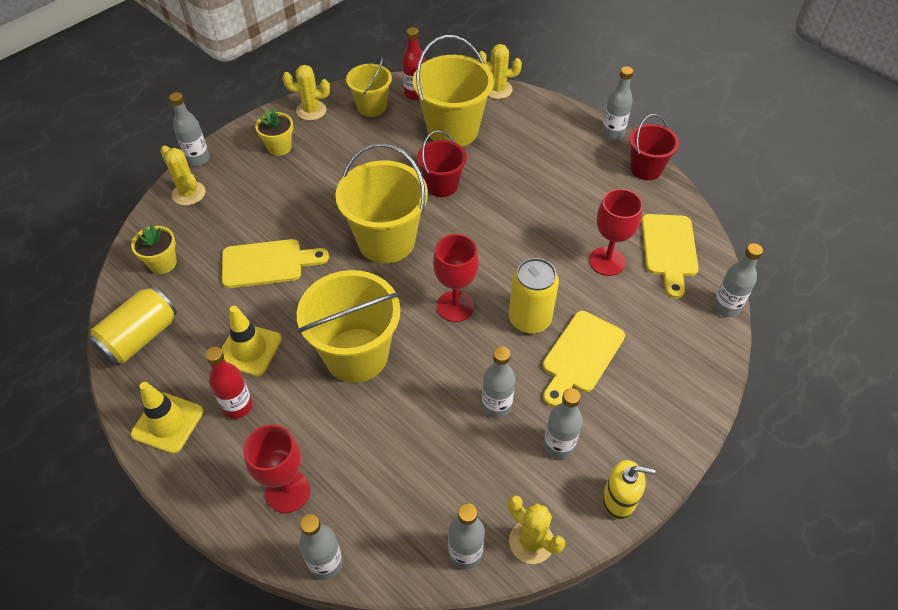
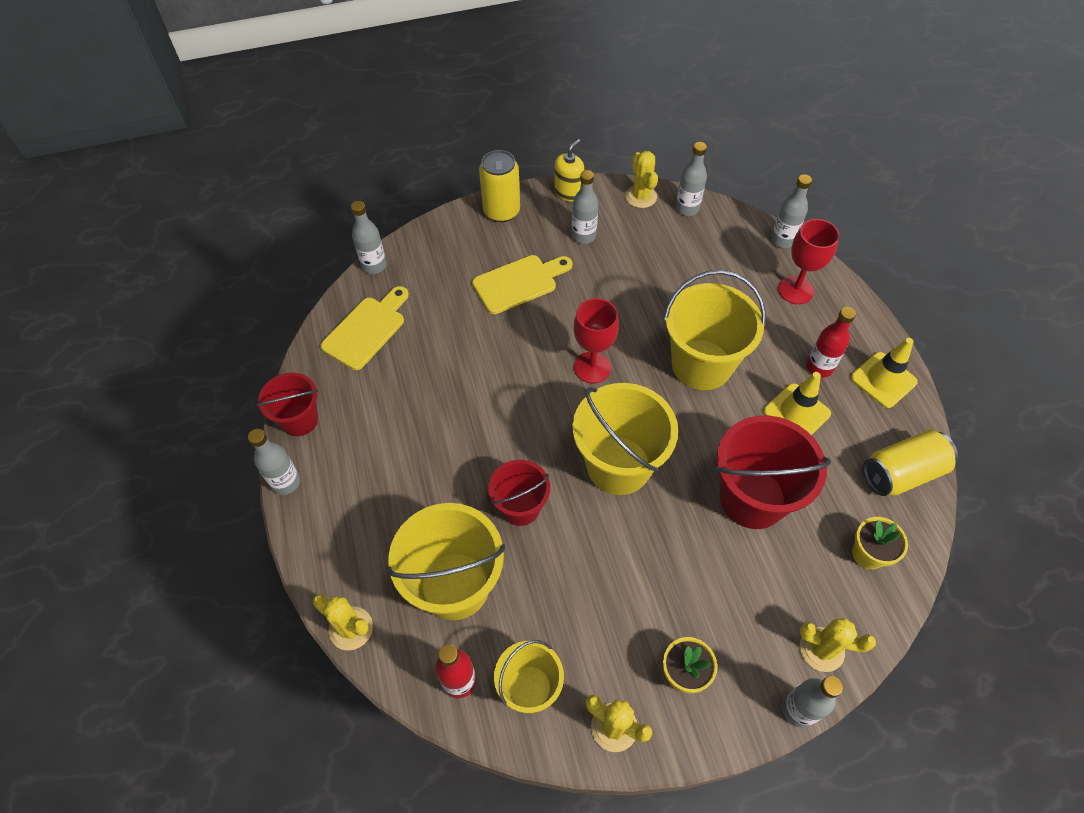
camera: 150 degrees left, 5 degrees up
yellow cactus [160,145,205,206] -> yellow cactus turned 60 degrees counterclockwise [800,618,876,672]
yellow cutting board [222,239,329,288] -> red bucket [716,415,831,529]
grey bottle [481,347,515,419] -> none
yellow can [509,258,559,333] -> yellow can moved to [479,150,520,222]
red goblet [589,189,643,276] -> none
yellow soap dispenser [602,460,655,520] -> yellow soap dispenser turned 90 degrees clockwise [555,139,584,202]

